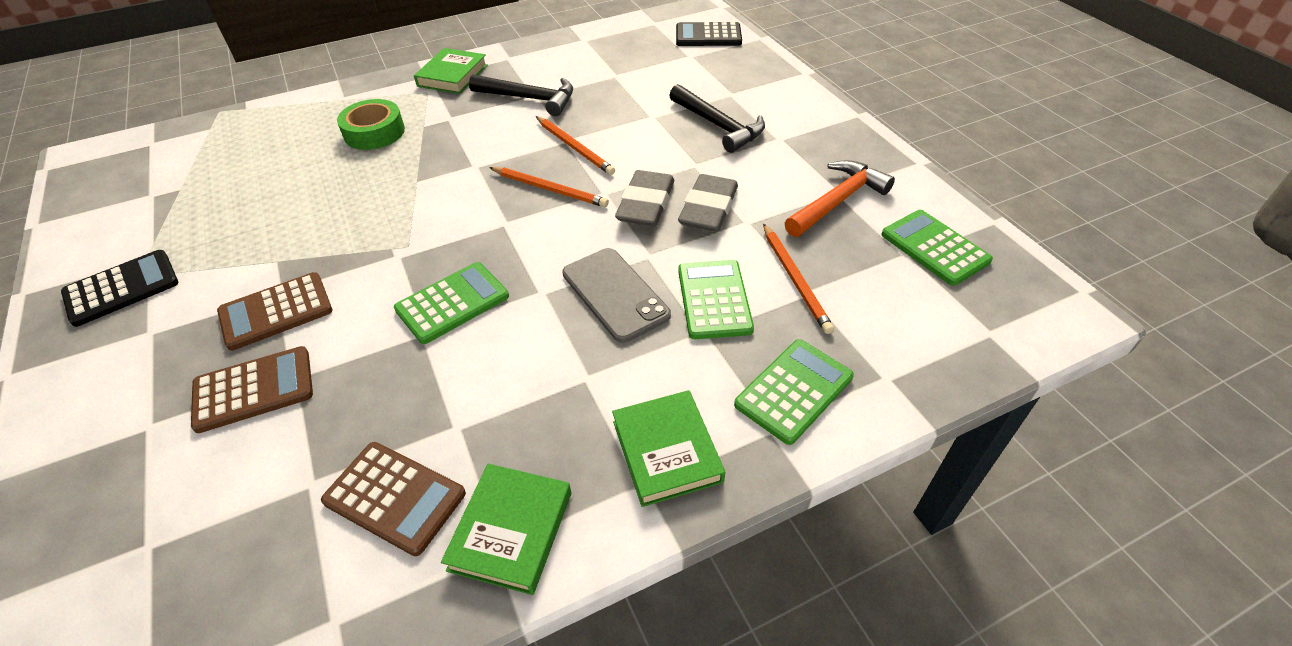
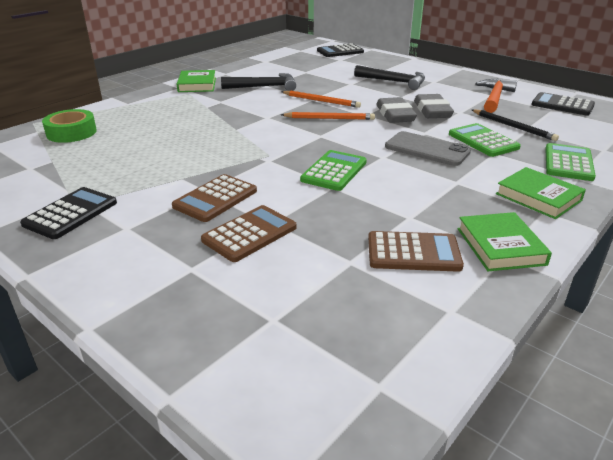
camera: 25 degrees left, 15 degrees down
green tape [337,99,405,150] -> green tape moved to [42,109,97,143]
orange pencil [763,224,834,334] -> black pencil [472,109,559,141]
green calculator [881,210,993,286] -> black calculator [531,92,595,116]

